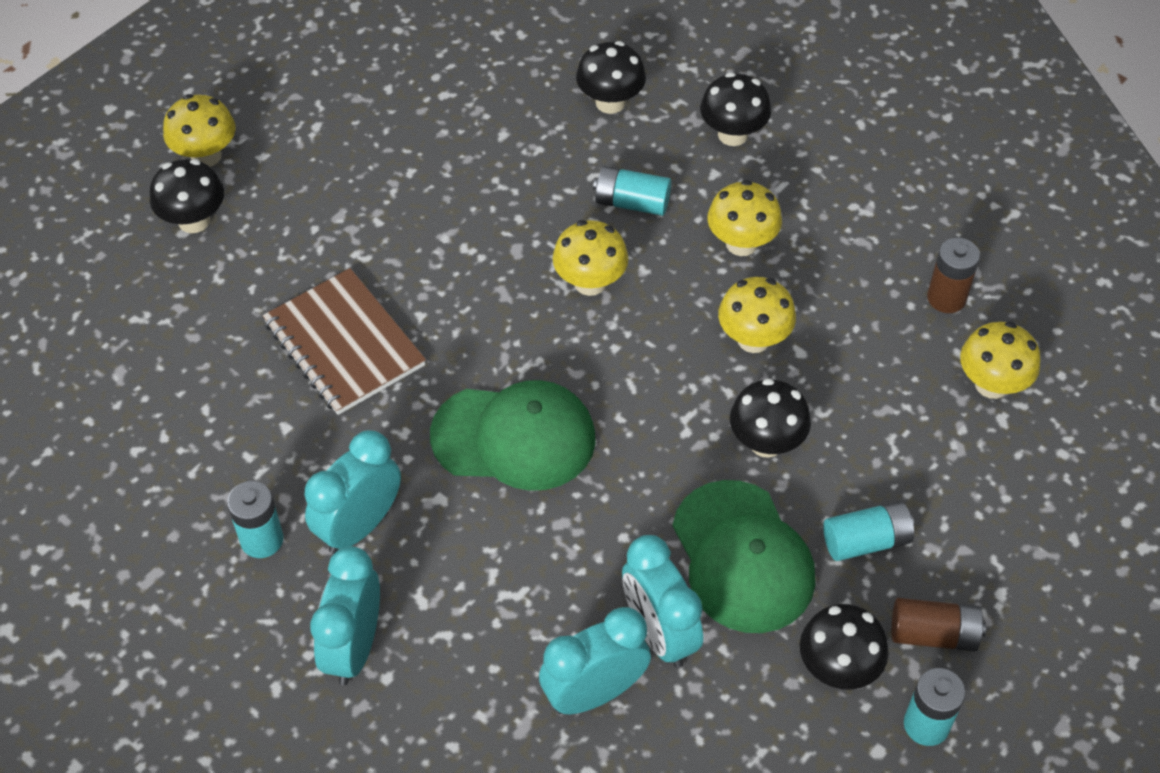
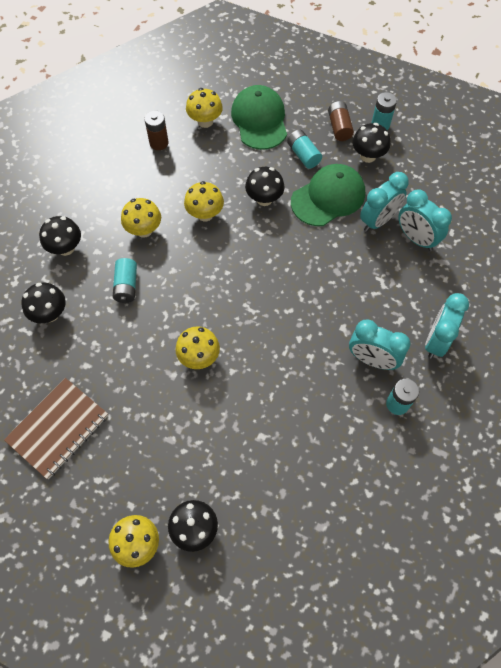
camera: 105 degrees left, 10 degrees up
brown notebook [263,268,426,415] -> brown notebook moved to [4,378,108,479]
turquoise clock [310,546,380,685] -> turquoise clock turned 120 degrees clockwise [425,293,469,359]
green cap [430,380,596,491] -> green cap moved to [231,85,287,150]
yellow mushroom [552,220,628,296] -> yellow mushroom moved to [175,326,220,369]

